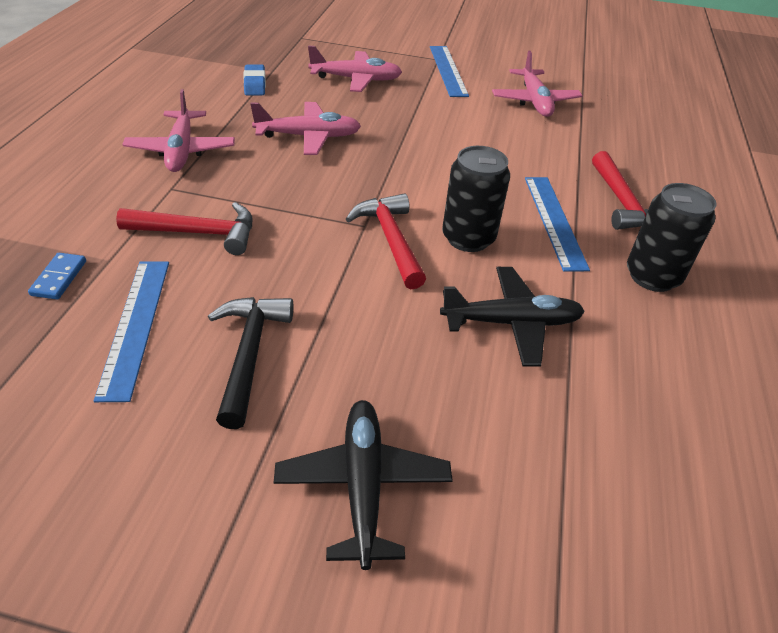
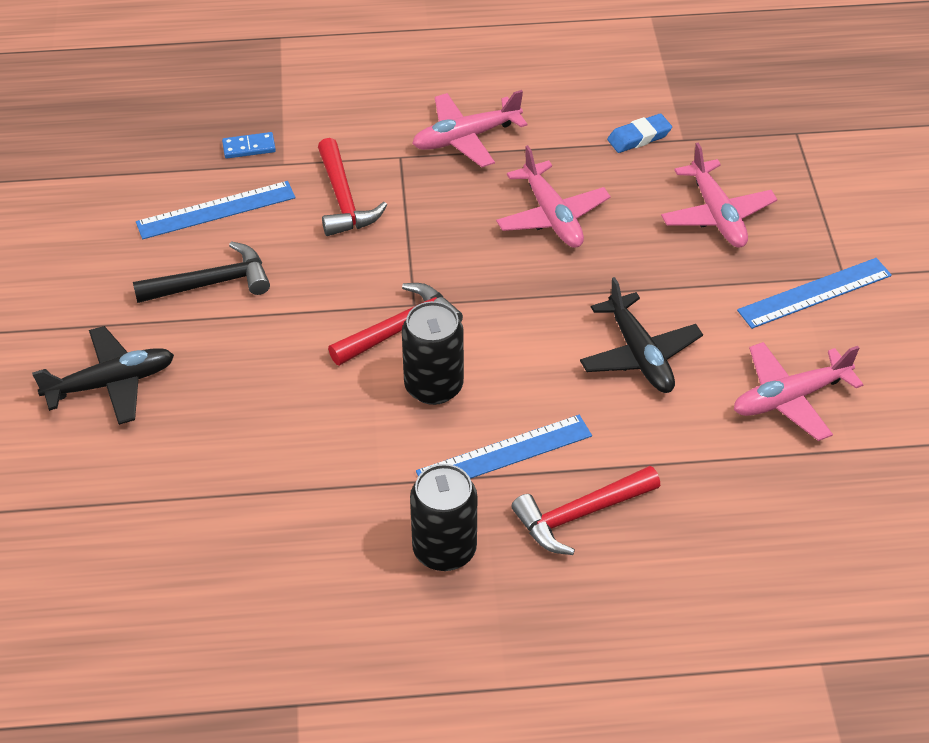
camera: 75 degrees right, 5 degrees up
black plane [440,267,585,366] -> black plane moved to [580,277,703,393]

